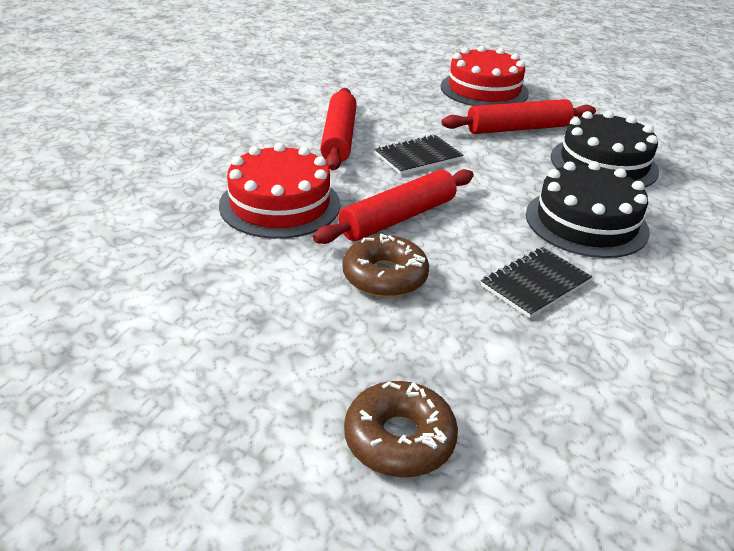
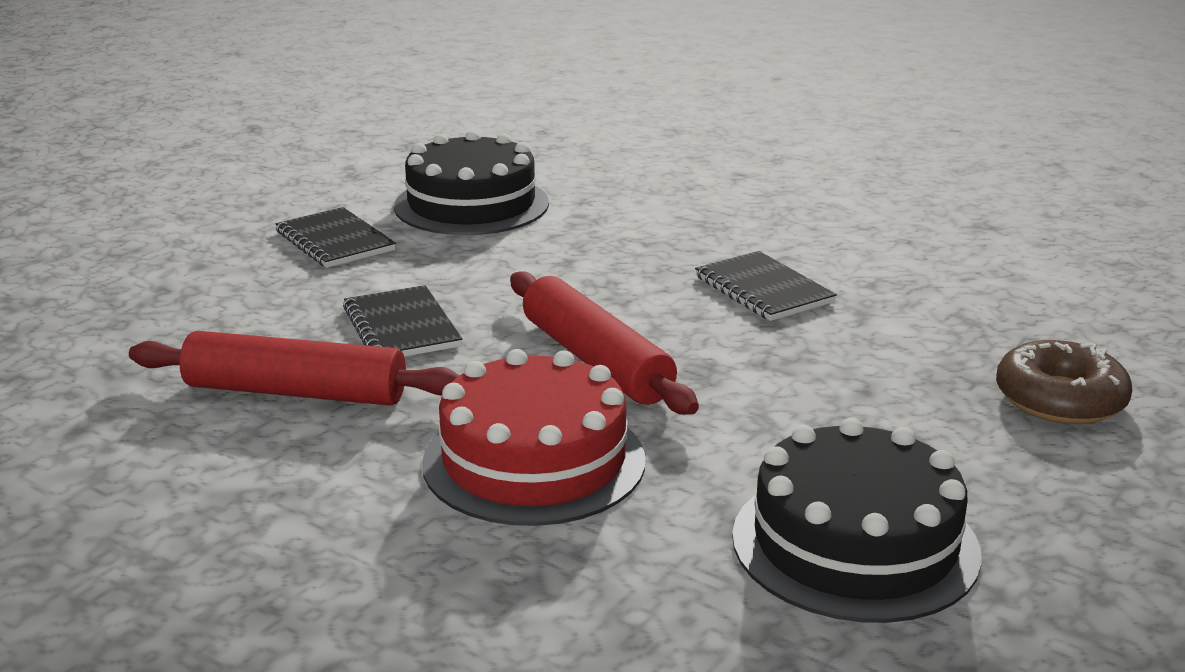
camera: 80 degrees left, 10 degrees down
brown donut [343,234,429,298] -> none
red cake [440,46,529,106] -> none
red rolling pin [442,99,596,134] -> black notebook [275,207,396,268]
black cake [526,161,650,258] -> black cake moved to [732,418,982,623]

